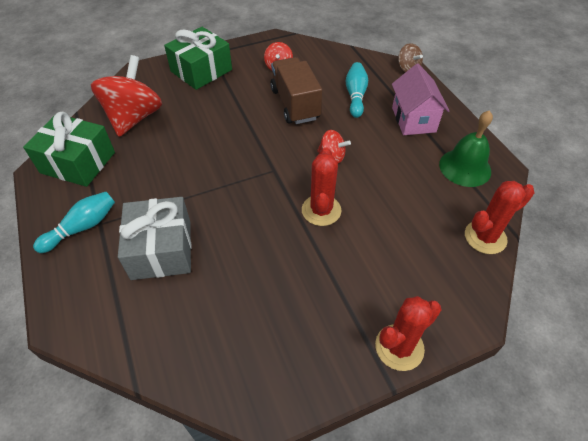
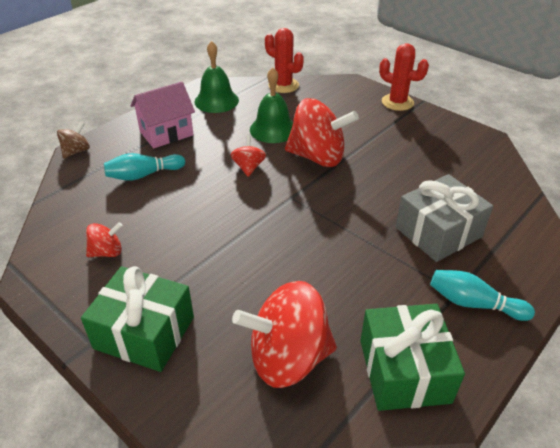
camera: 115 degrees left, 10 degrees down
brown truck [270,57,322,124] -> none
red cactus [302,147,341,226] -> red spinning top [285,98,359,167]
none -> green bell [250,67,293,143]

